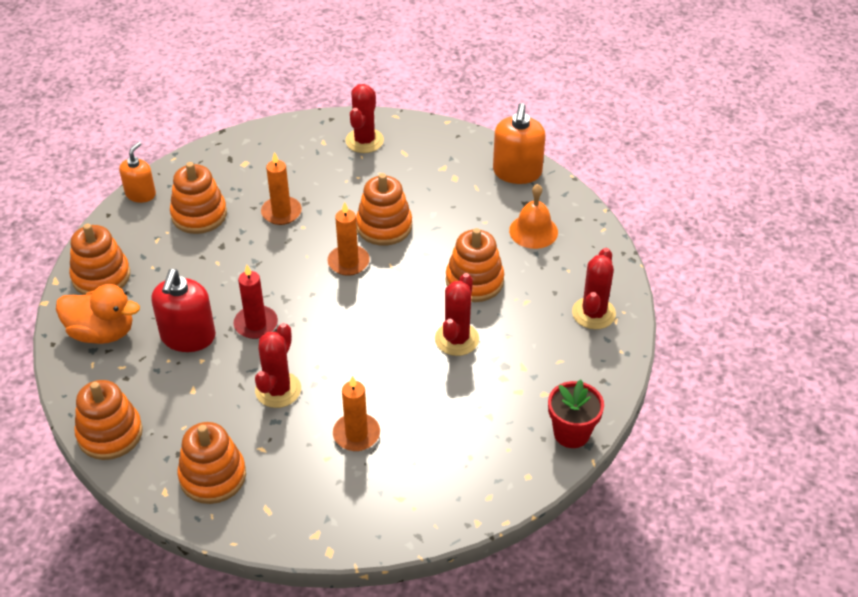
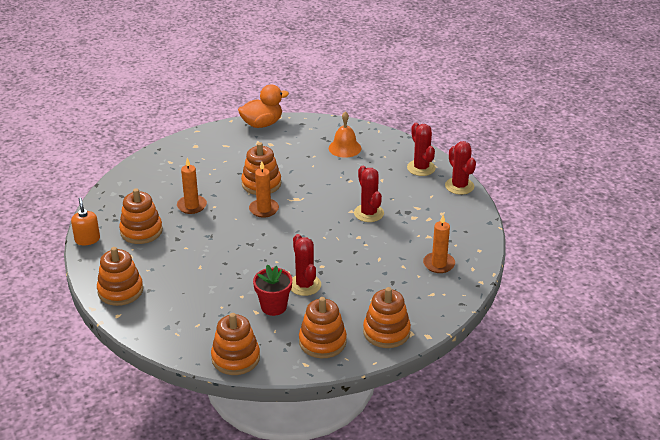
camera: 40 degrees left, 10 degrees down
orange duck [56,284,140,344] -> orange duck moved to [238,85,289,128]
red soap dispenser [151,269,216,352] -> none
red candle [234,265,278,339] -> none
orange candle [333,376,380,451] -> orange candle moved to [423,215,455,273]
red cactus [346,84,384,153] -> red cactus moved to [445,141,476,195]
orange stacking toy [446,228,504,302] -> orange stacking toy moved to [363,287,411,348]
orange soap dispenser [493,103,545,184] -> none
red flower pot [548,380,604,448] -> red flower pot moved to [253,265,292,316]

